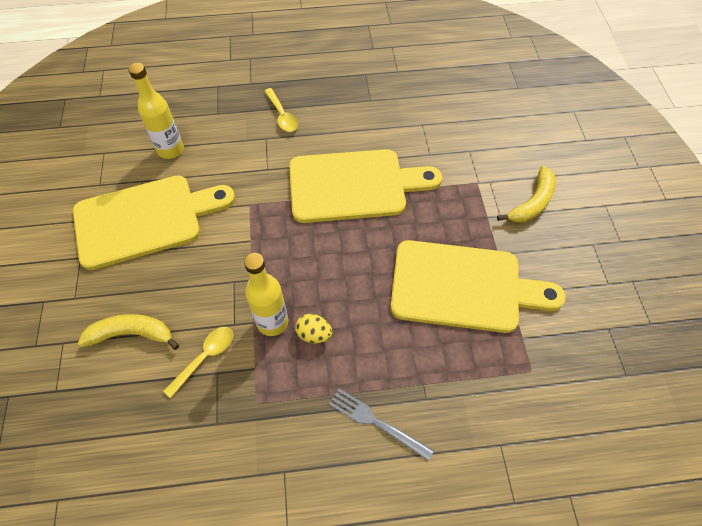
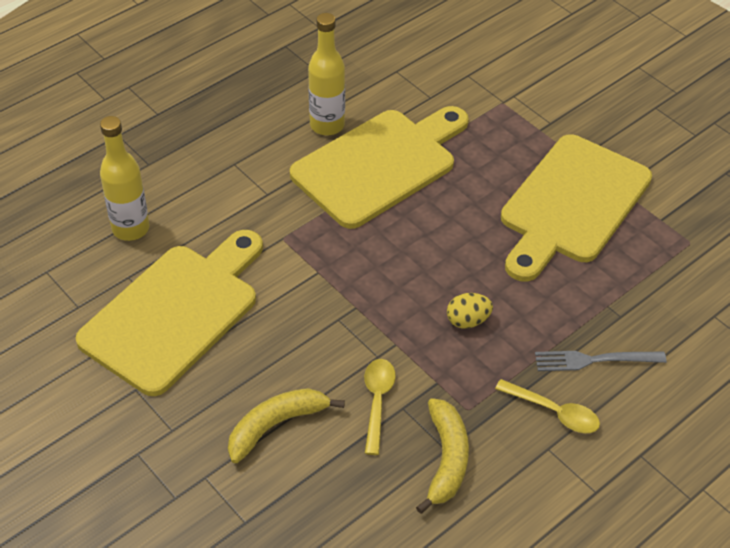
camera: 35 degrees left, 10 degrees down
yellow bottle [244,253,288,336] -> yellow bottle moved to [308,13,345,135]
yellow spoon [264,88,298,132] -> yellow spoon moved to [495,379,600,433]
yellow cutting board [390,240,566,333] -> yellow cutting board turned 150 degrees clockwise [501,134,652,282]
yellow banana [497,166,556,223] -> yellow banana moved to [416,398,469,514]

